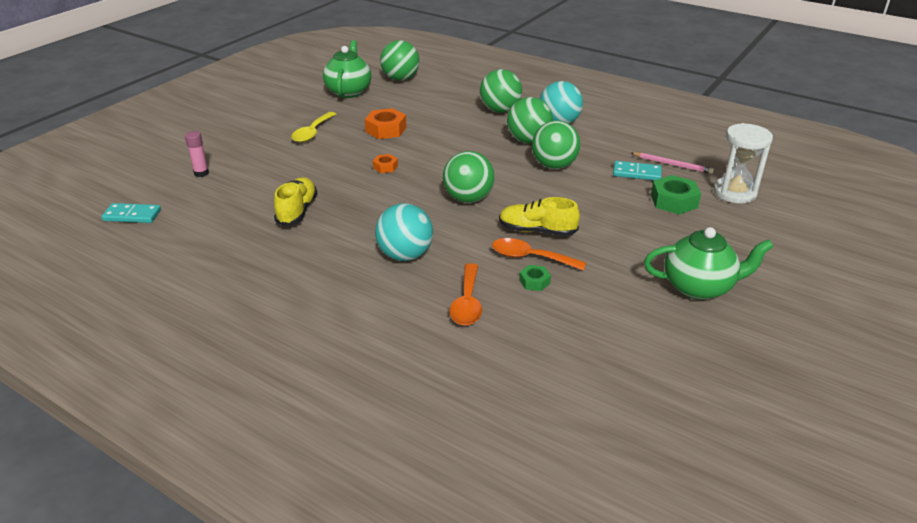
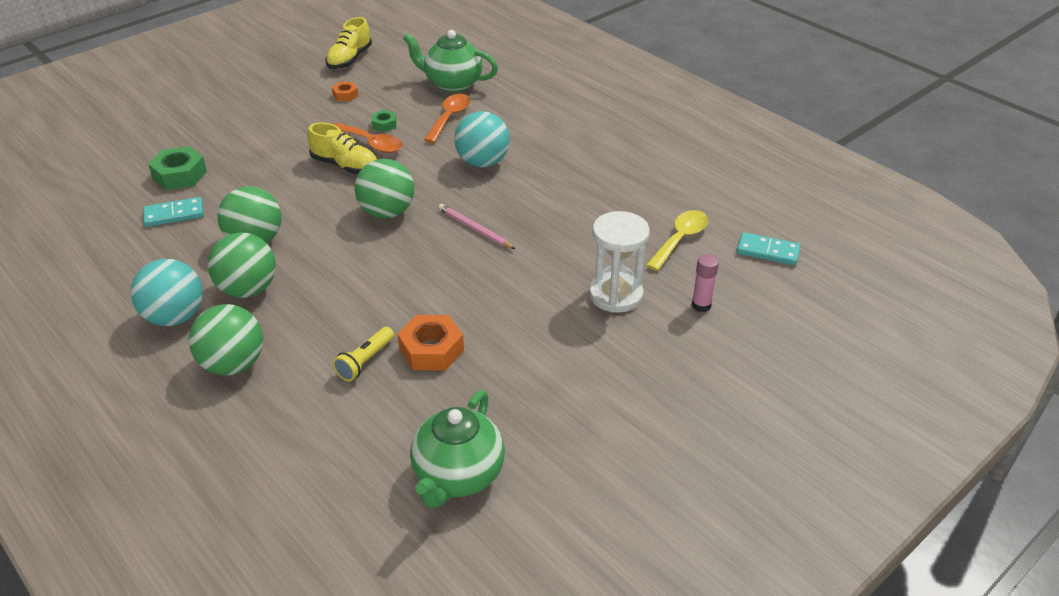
camera: 165 degrees left, 5 degrees up
yellow shoe [274,177,317,226] -> yellow shoe moved to [325,17,372,69]
yellow spoon [291,112,336,143] -> yellow spoon moved to [646,210,708,271]
orange nut [373,154,398,173] -> orange nut moved to [332,82,358,101]
green ball [380,40,419,81] -> none
turquoise domino [613,161,662,180] -> turquoise domino turned 45 degrees counterclockwise [143,197,204,227]
pink pencil [631,152,714,174] -> pink pencil moved to [438,204,515,249]
green teapot [644,227,774,300] -> green teapot moved to [403,30,498,92]
white hourglass [713,123,773,203] -> white hourglass moved to [589,211,650,313]
none -> yellow flashlight [333,327,394,381]

